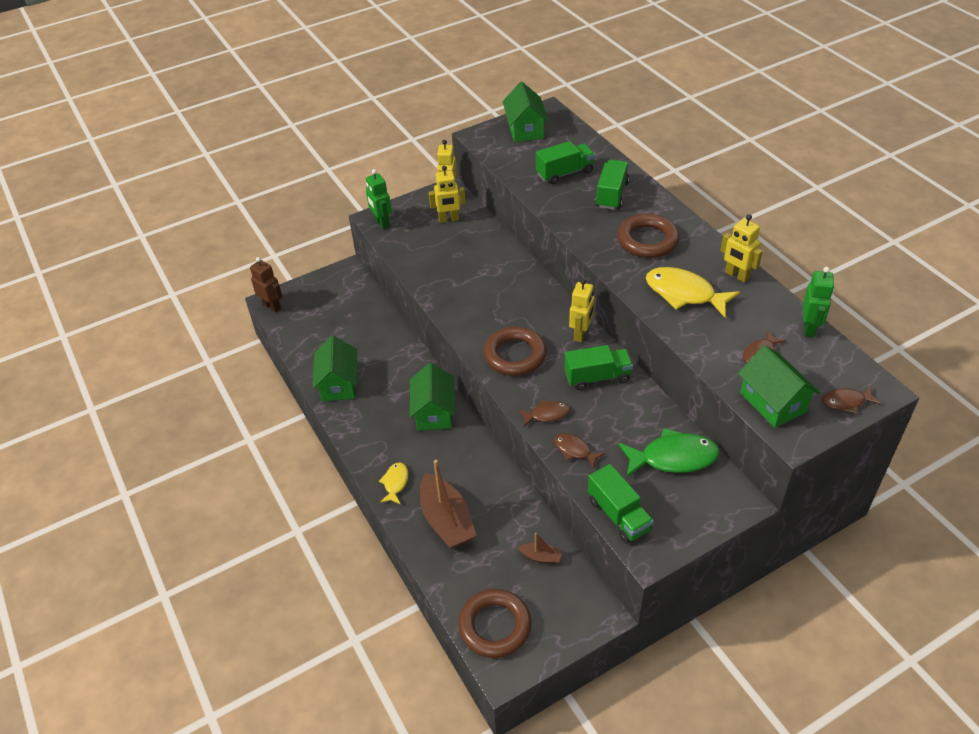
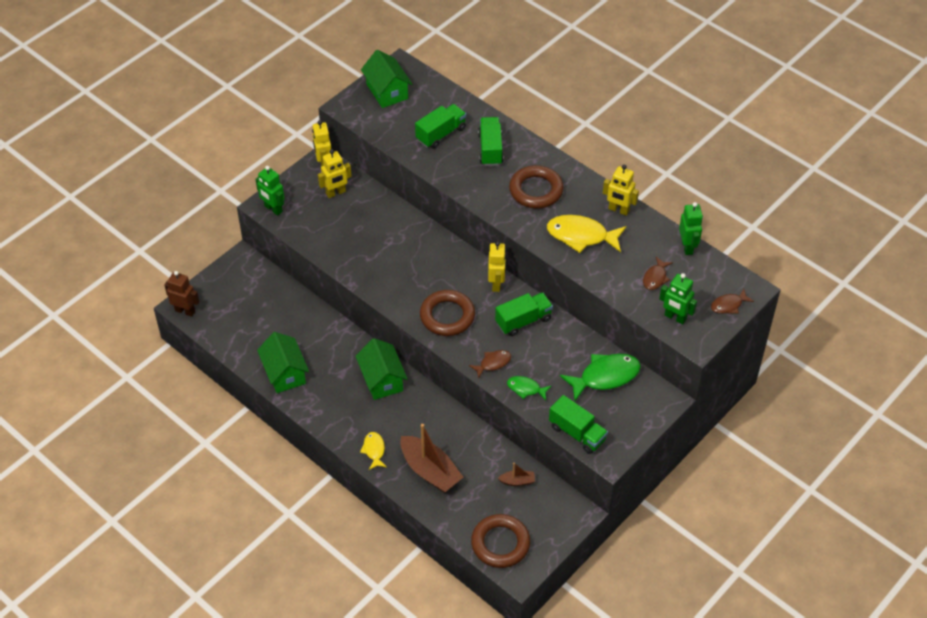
camera: 20 degrees left, 5 degrees up
brown fish [554,433,605,468] -> green fish [507,376,551,400]
green house [738,345,820,428] -> green robot [659,273,697,325]

